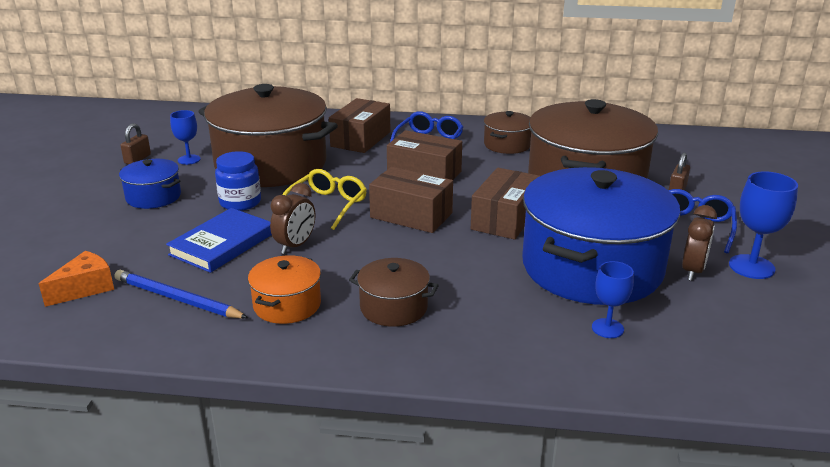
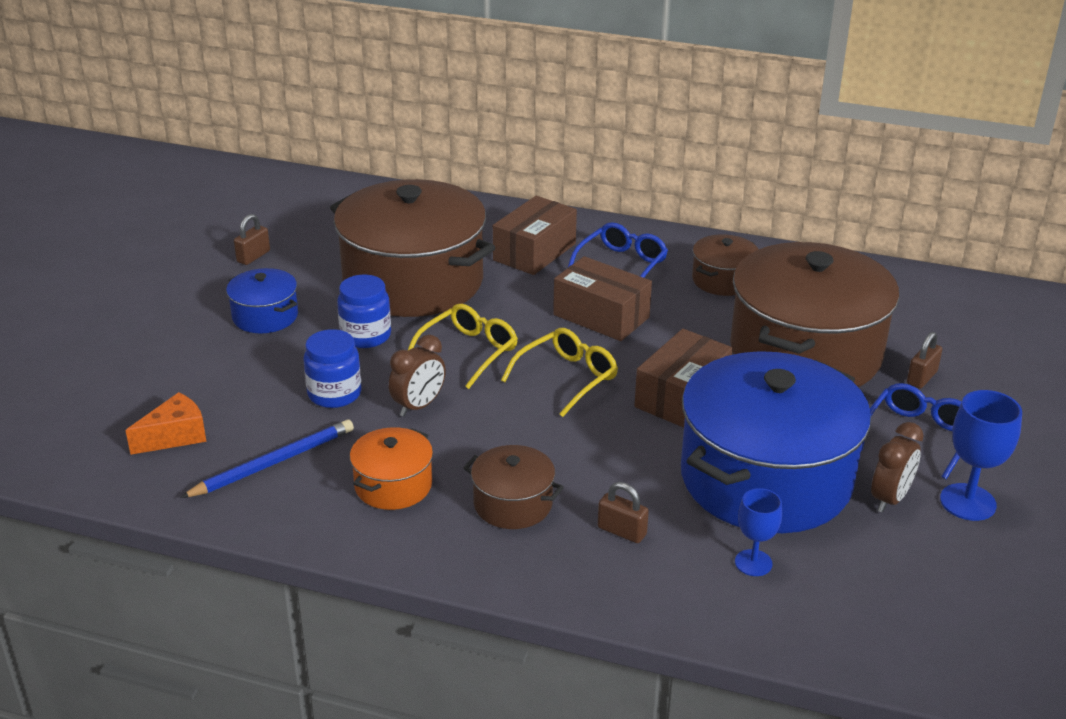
camera: 10 degrees right, 5 degrees up
blue pencil [114,270,248,318] -> blue pencil turned 105 degrees clockwise [180,419,354,498]
blue book [166,208,272,273] -> blue jar [304,329,362,408]
blue goblet [170,110,201,165] -> none
brown box [369,167,453,233] -> yellow glasses [501,328,618,417]
none -> brown padlock [598,482,649,543]

